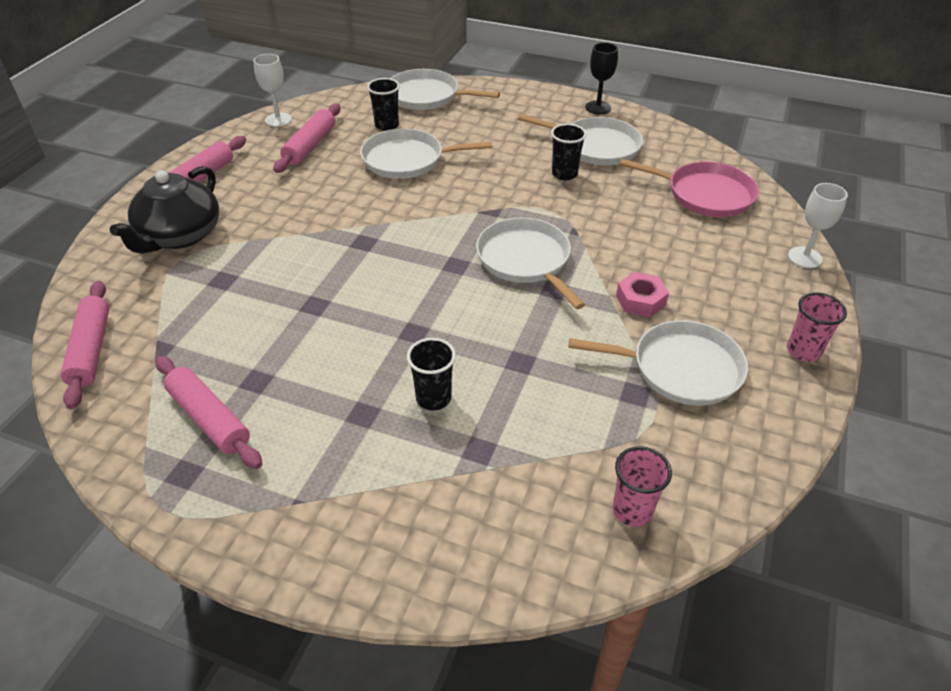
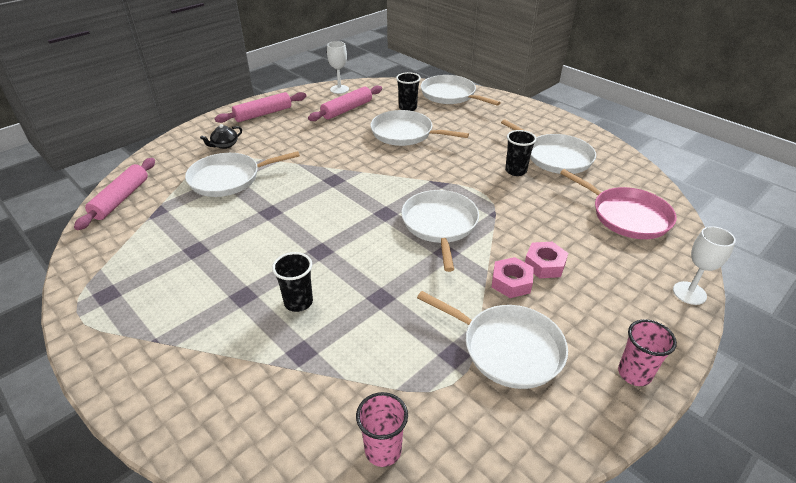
camera: 25 degrees right, 5 degrees down
black teapot [110,166,219,254] -> black teapot [200,124,242,149], size x0.44
pink rolling pin [156,356,262,469] -> none
black goblet [585,42,618,114] -> none
none -> white pan [185,151,300,197]
none -> pink nut [525,242,568,278]

